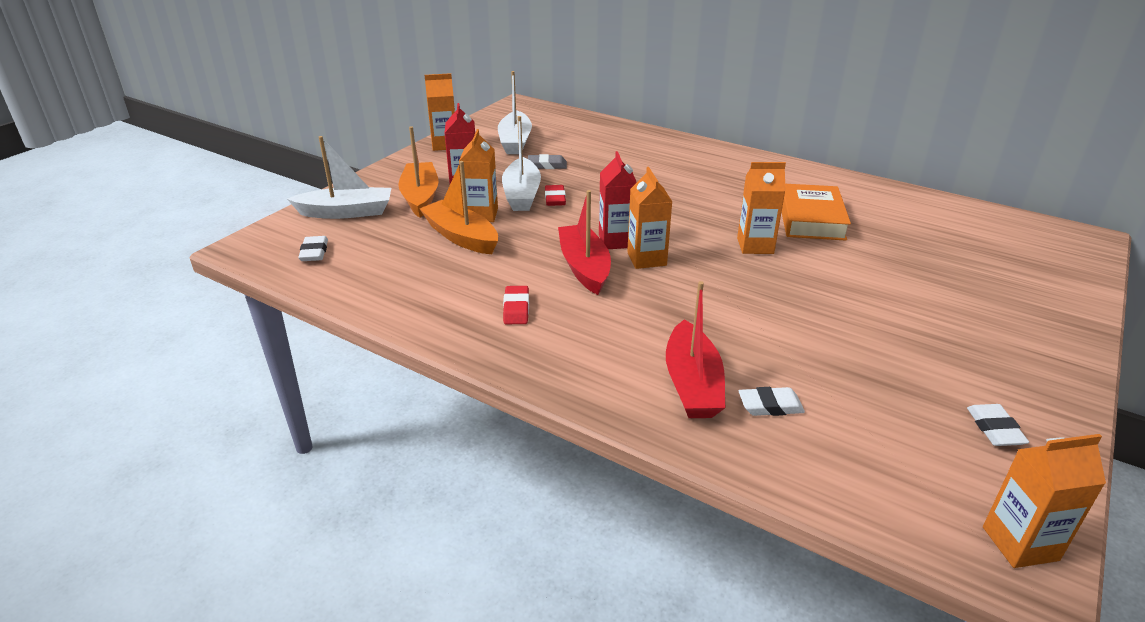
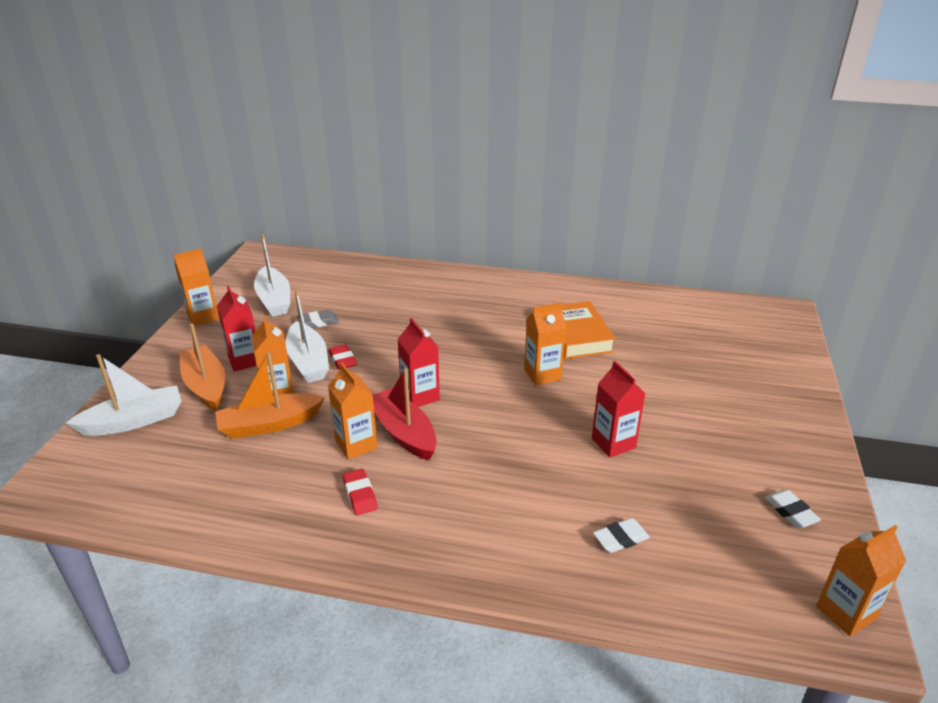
camera: 20 degrees left, 0 degrees up
white eraser [298,236,328,261] -> none
orange boat [420,161,498,254] -> orange boat turned 45 degrees counterclockwise [215,352,325,439]
orange carton [627,167,672,269] -> orange carton moved to [328,363,378,460]
red boat [666,281,725,418] -> none
none -> red carton [592,361,646,458]

